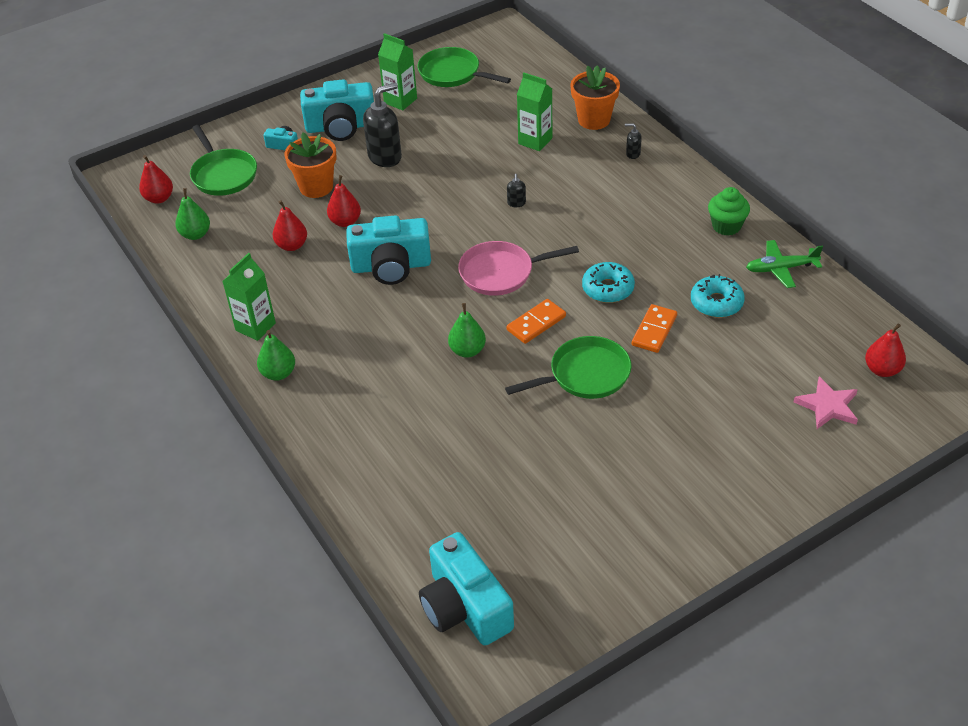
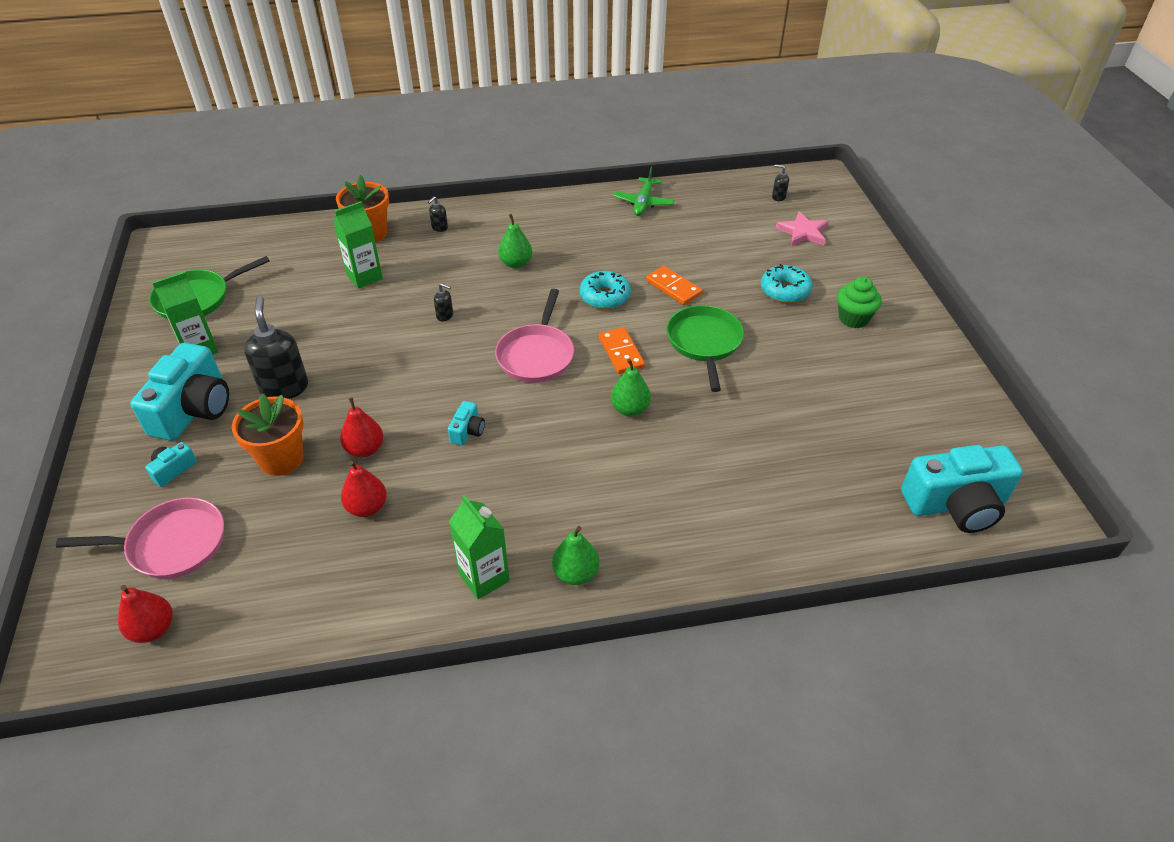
camera: 70 degrees left, 0 degrees up
green pear [175,188,210,240] -> green pear moved to [498,214,532,268]
green pan [190,125,257,196] -> pink pan [56,497,224,579]
turquoise camera [346,215,431,285] -> turquoise camera [448,401,485,446], size x0.44
turquoise donut [691,274,745,318] -> turquoise donut moved to [761,264,813,303]
green cupcake [708,187,750,236] -> green cupcake moved to [837,277,882,328]
red pear [865,323,906,377] -> black soap dispenser [772,164,789,201]

